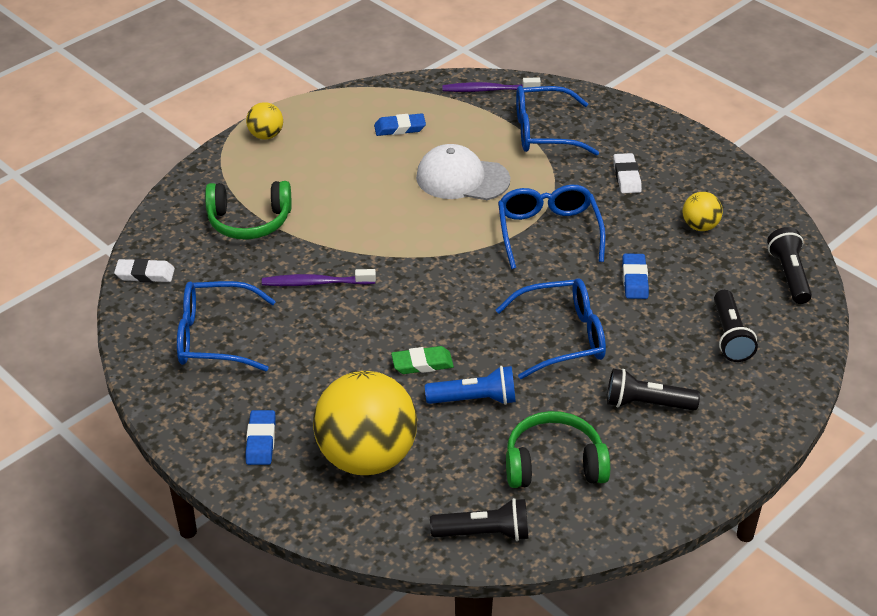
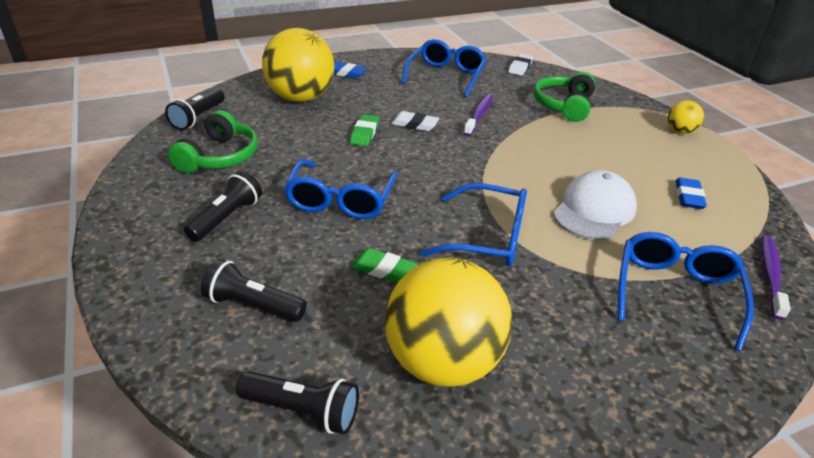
camera: 110 degrees right, 5 degrees down
blue flashlight [425,366,516,405] -> none
white eraser [613,153,642,193] -> white eraser moved to [391,111,439,131]
blue eraser [622,253,649,299] -> green eraser [351,248,418,283]
yellow ball [683,192,723,231] -> yellow ball [385,258,512,387], size x2.21

